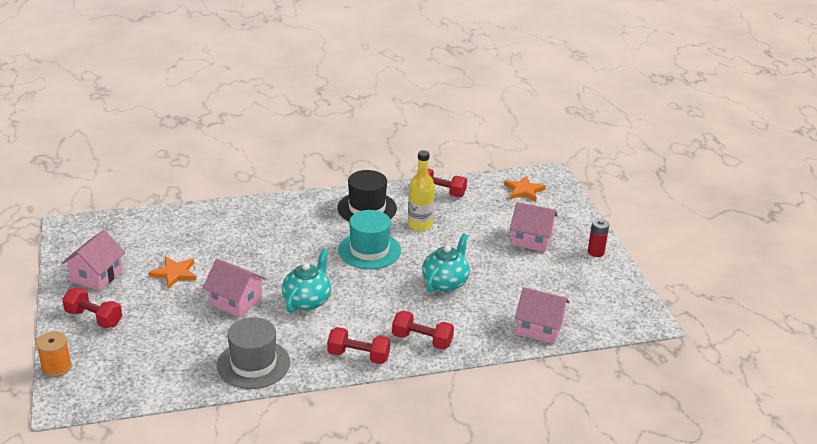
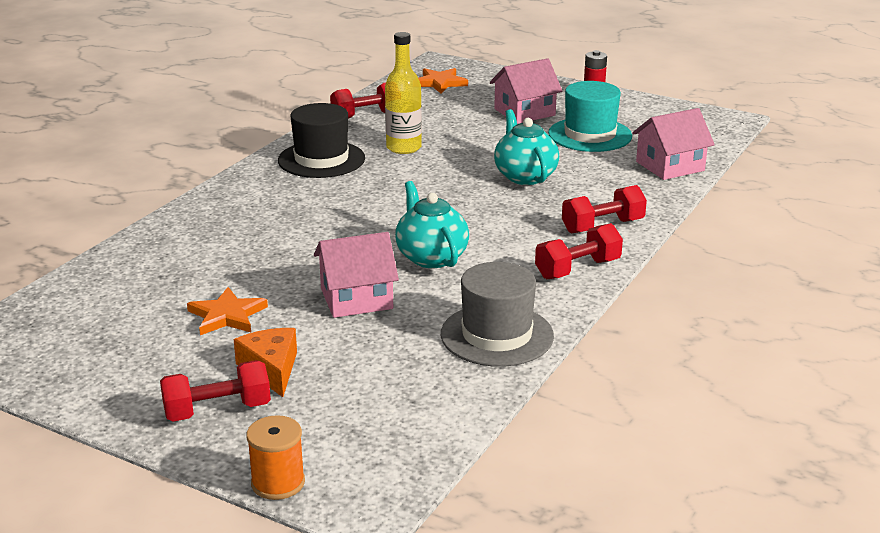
camera: 45 degrees left, 5 degrees down
pink house [62,230,126,291] -> none
turquoise hat [338,210,401,269] -> turquoise hat moved to [548,81,632,152]
none -> orange cheese [234,328,297,397]

